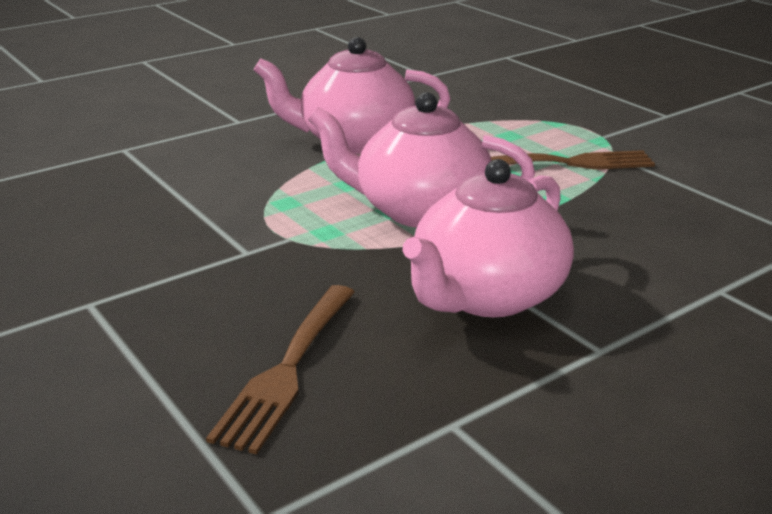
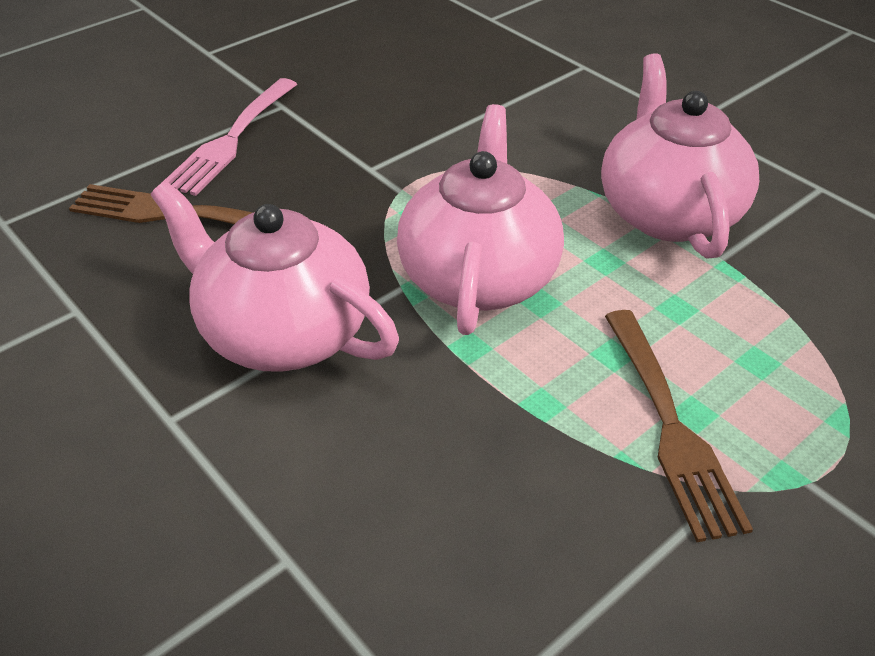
camera: 85 degrees right, 15 degrees up
none -> pink fork [163,78,297,196]

